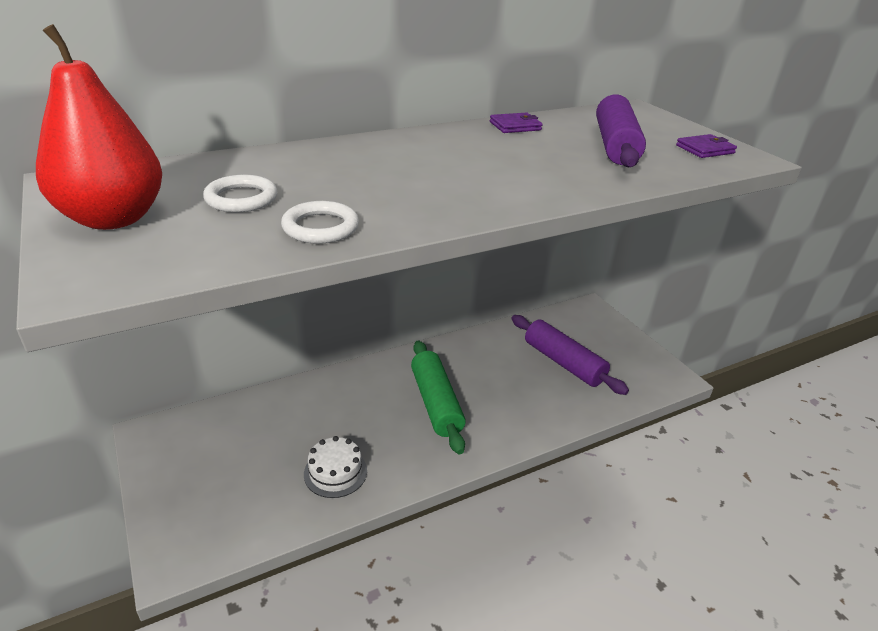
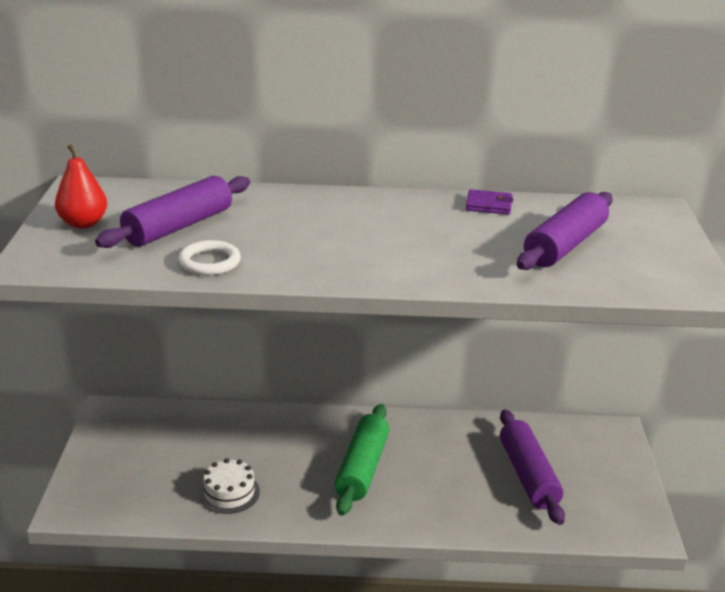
camera: 30 degrees right, 5 degrees down
red pear [36,24,162,230] -> red pear [55,144,107,228], size x0.62
white ring [203,175,277,212] -> purple rolling pin [95,176,250,248]
purple wallet [676,134,737,158] -> none

